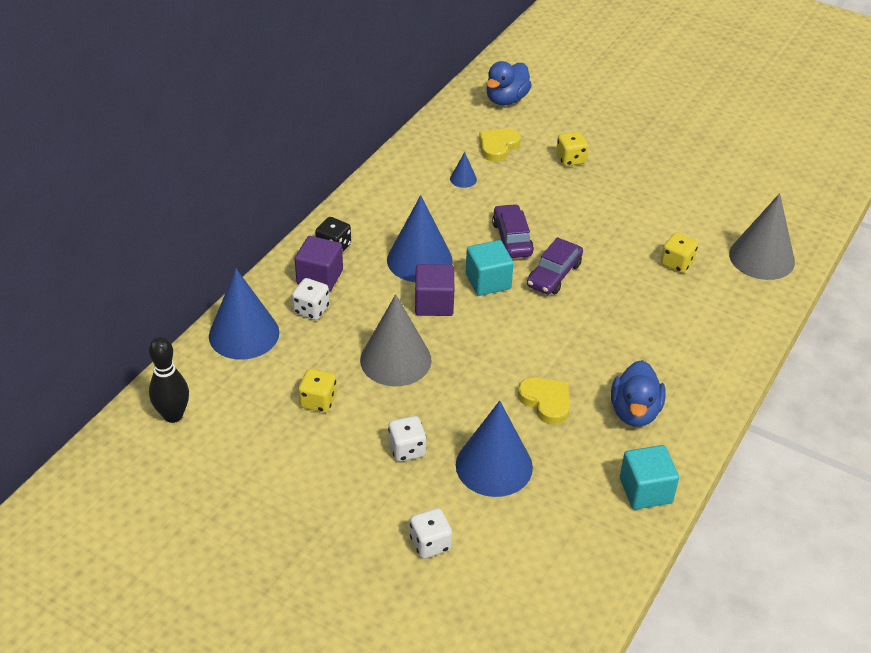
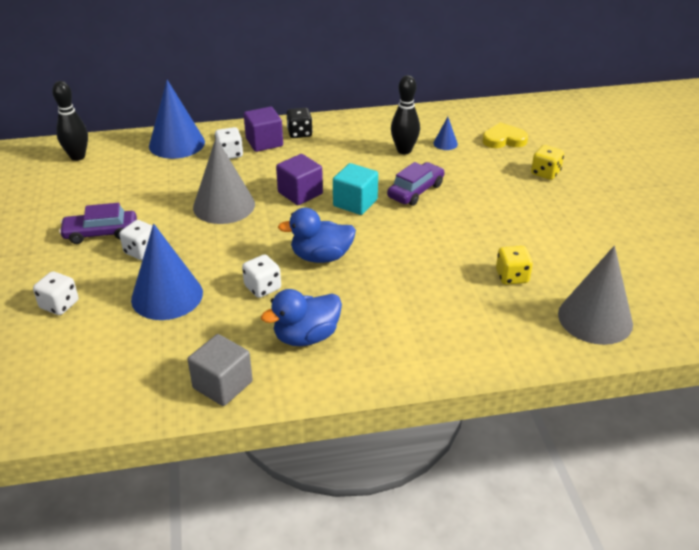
camera: 50 degrees right, 5 degrees down
yellow dice [298,369,337,413] -> none
blue cone [387,195,452,282] -> none
blue duck [486,61,532,105] -> blue duck moved to [278,208,356,263]
yellow heart [518,377,569,425] -> white dice [242,254,281,298]
purple car [527,237,583,295] -> purple car moved to [59,203,137,244]
turquoise cube [620,445,679,510] -> grey cube [188,334,253,406]
none -> black bowling pin [391,75,420,154]

